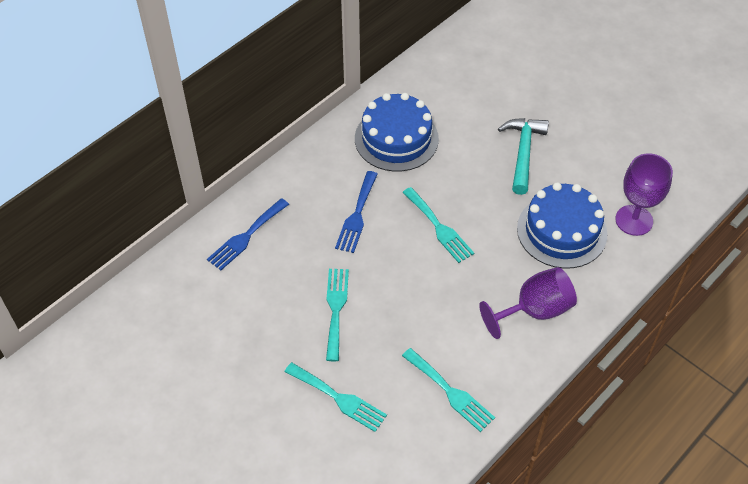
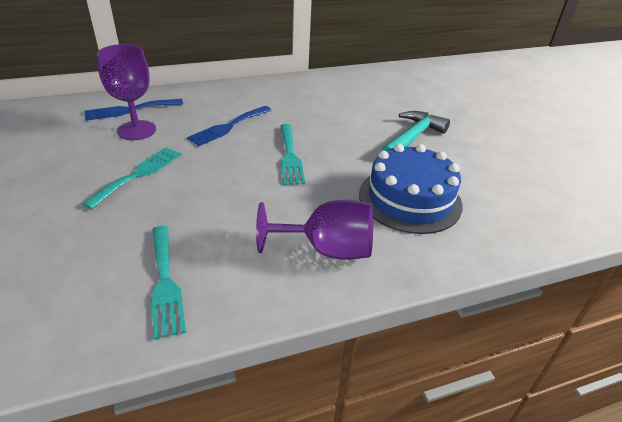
camera: 25 degrees right, 15 degrees down
turquoise fork [284,362,387,432] -> none
blue cake [355,93,439,172] -> none
purple goblet [615,153,673,236] -> purple goblet moved to [97,44,156,140]

